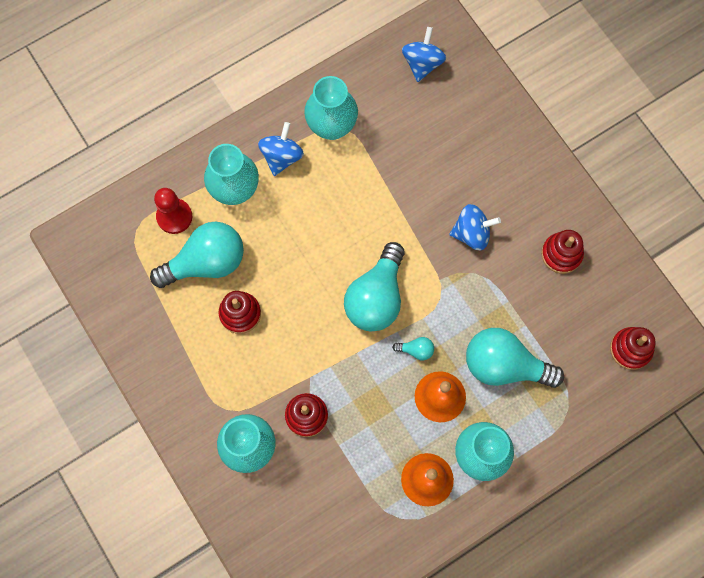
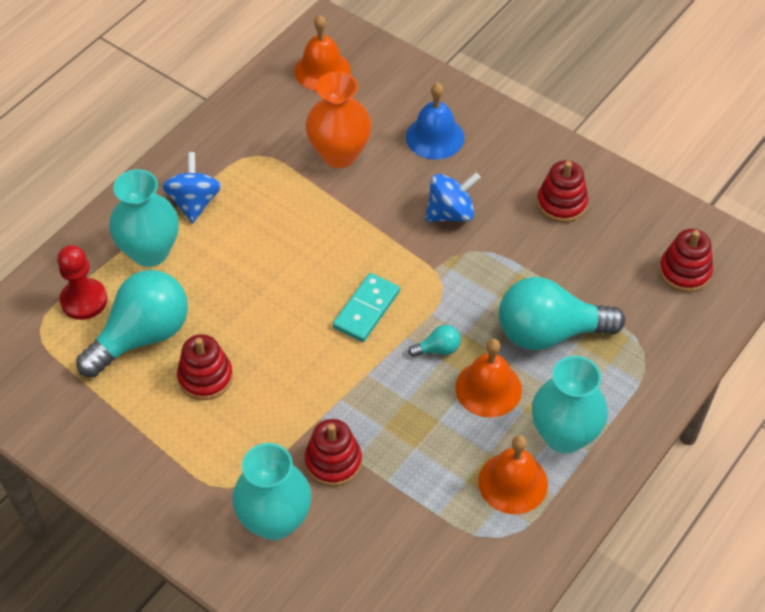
camera: 20 degrees left, 20 degrees down
turquoise vase [304,76,358,140] -> none
turquoise light bulb [344,242,405,331] -> turquoise domino [333,273,400,342]
blue spinning top [402,27,446,82] -> orange bell [294,15,351,91]
none -> orange vase [306,71,371,168]
none -> blue bell [406,82,464,159]

